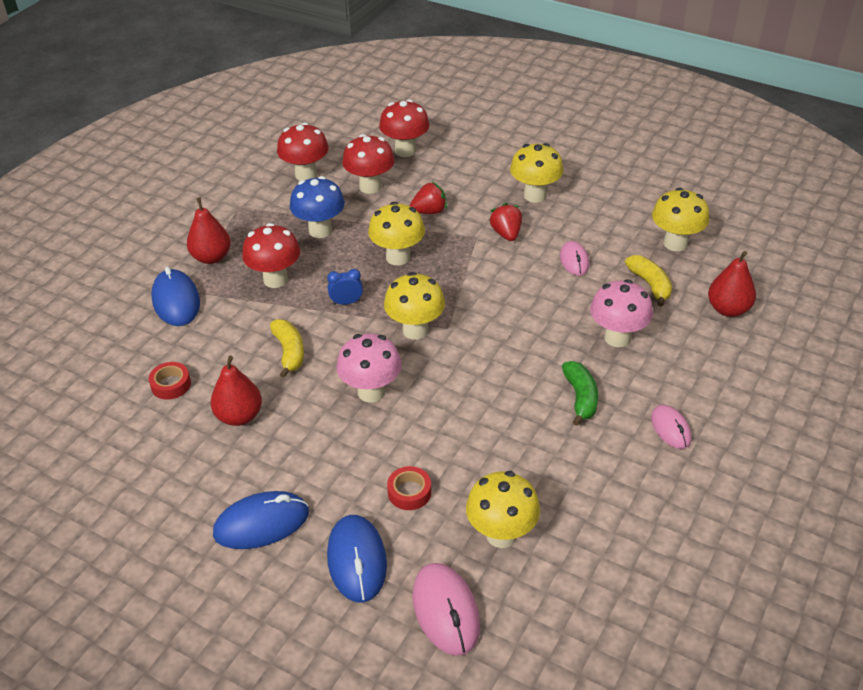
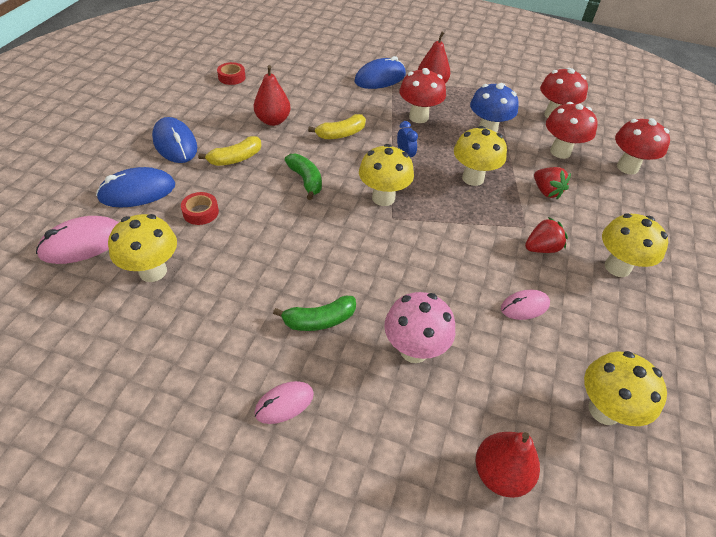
camera: 75 degrees right, 5 degrees up
red tape [149,362,191,400] -> red tape moved to [217,62,246,85]
pink mushroom [336,333,402,403] -> green banana [285,154,322,200]
yellow banana [625,255,672,307] -> yellow banana moved to [198,136,261,166]

